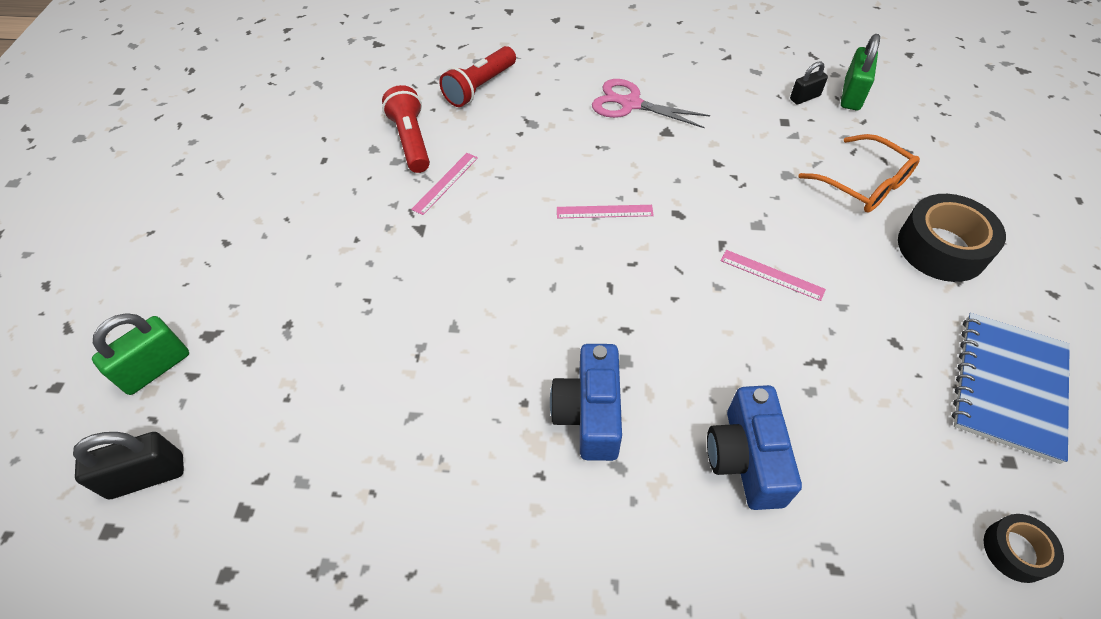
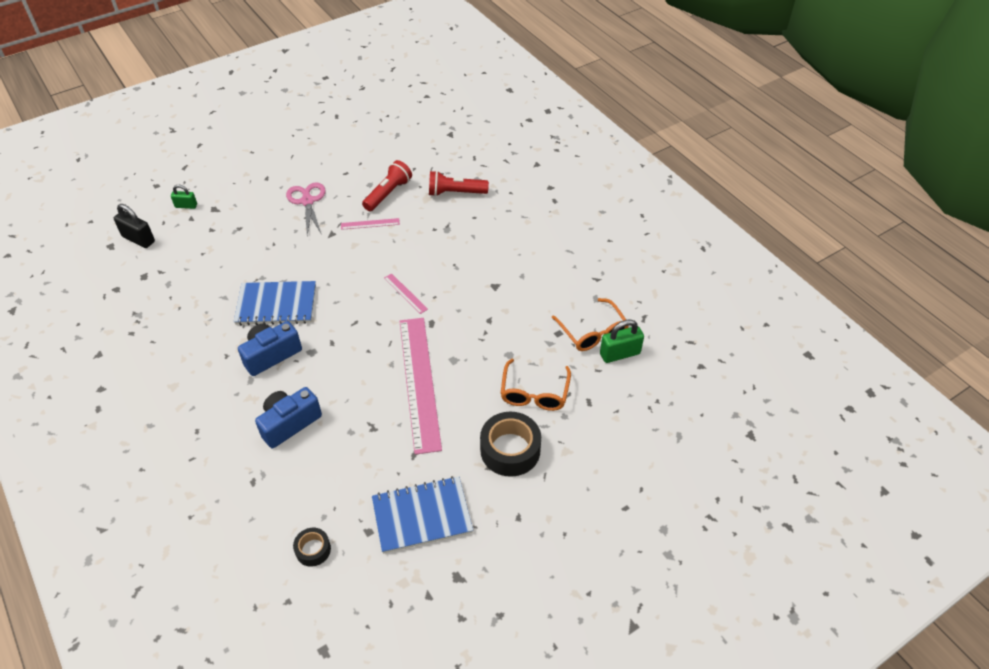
camera: 50 degrees right, 5 degrees down
green padlock [92,313,189,395] -> green padlock [171,185,197,209], size x0.63
pink scissors [592,79,710,128] -> pink scissors moved to [286,182,326,235]
pink ruler [720,250,826,301] -> pink ruler [400,318,442,455], size x2.44
black padlock [790,61,828,105] -> orange glasses [552,298,628,351]
none -> blue notebook [234,281,316,326]

